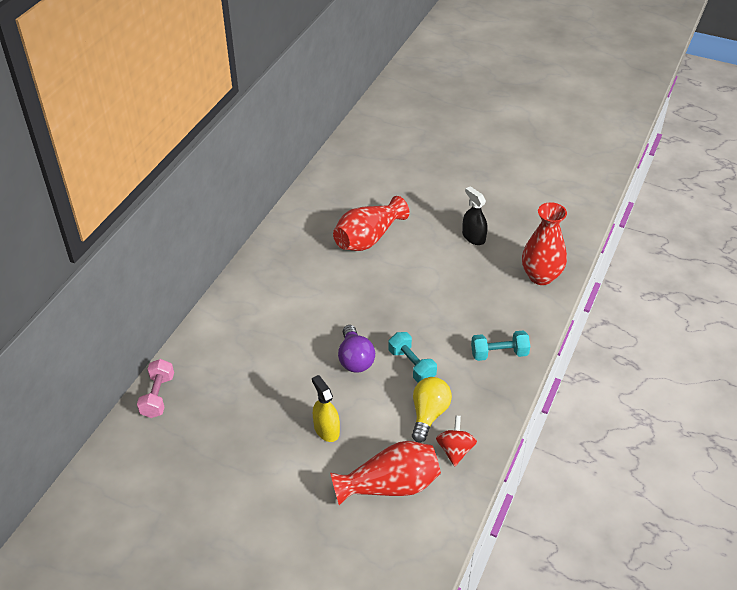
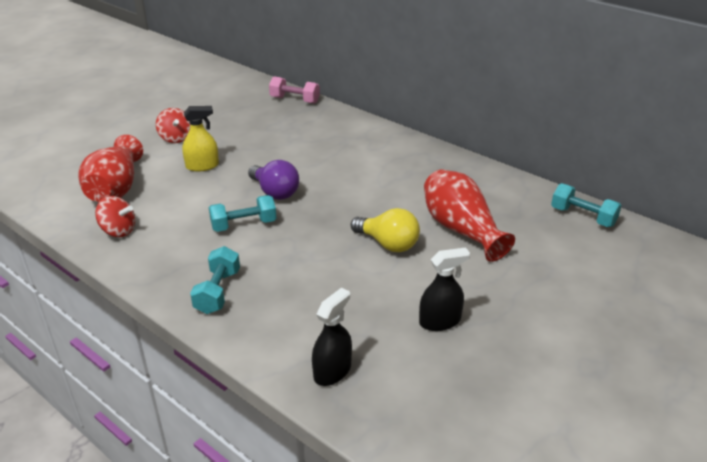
camera: 105 degrees right, 10 degrees down
purple light bulb [338,325,375,373] -> purple light bulb turned 135 degrees counterclockwise [248,160,299,200]
yellow light bulb [412,377,452,443] -> yellow light bulb moved to [351,208,420,252]
red vase [522,202,567,285] -> black spray bottle [312,287,352,386]
none -> red spinning top [156,108,190,143]
none -> turquoise dumbbell [551,183,622,227]

